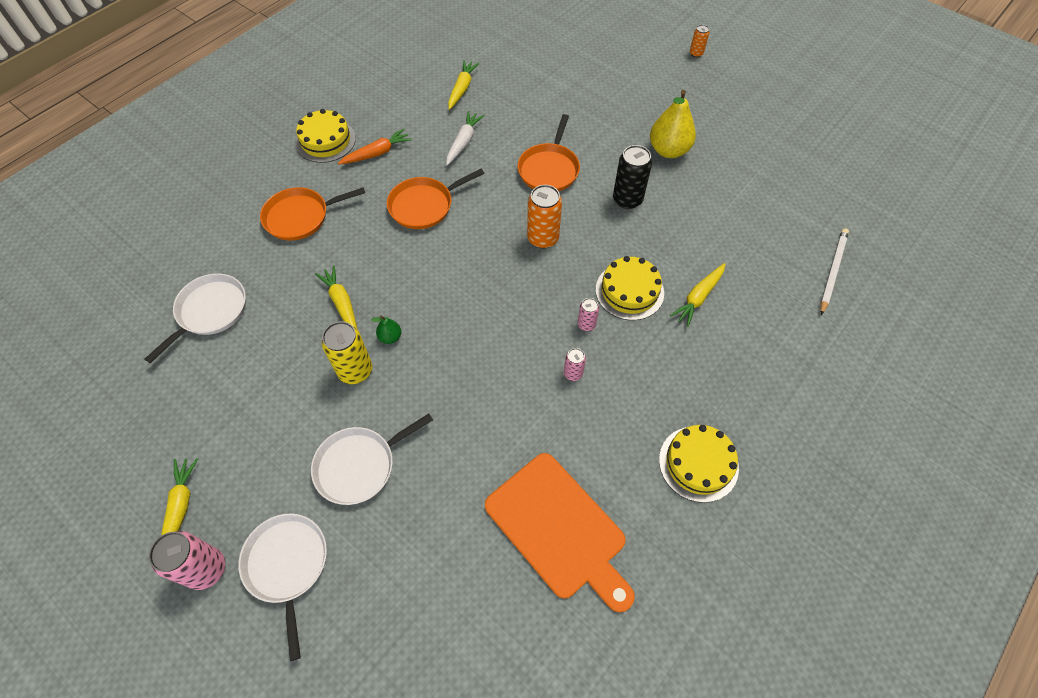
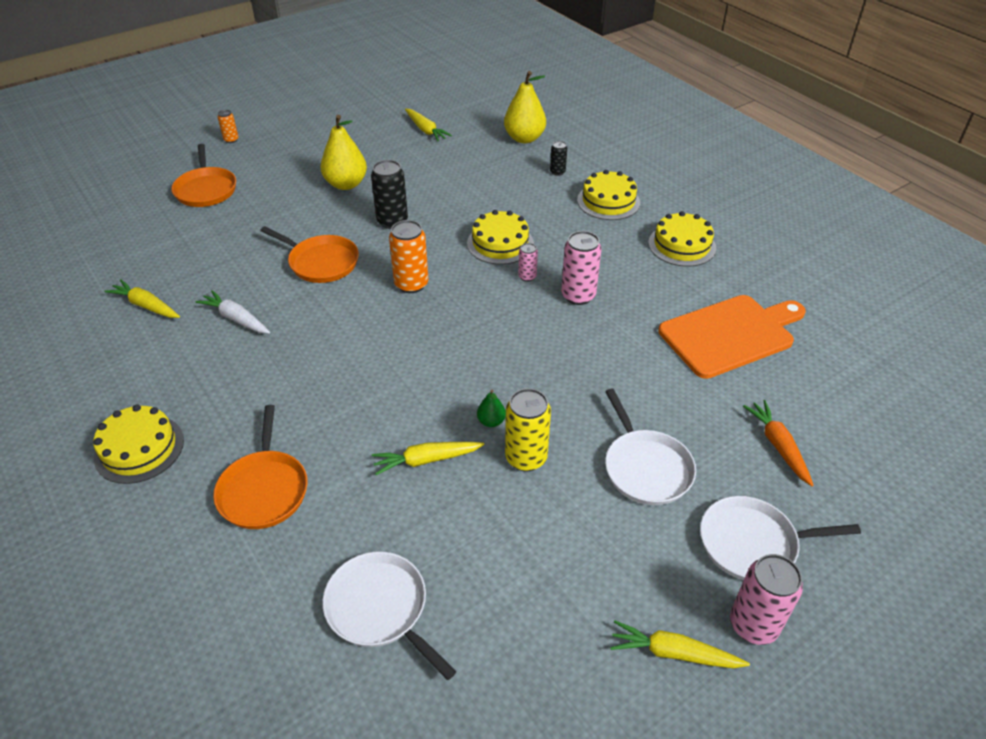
camera: 75 degrees left, 15 degrees down
orange carrot [338,129,412,165] -> orange carrot moved to [743,400,814,486]
orange pan [387,169,484,229] -> orange pan moved to [171,144,236,207]
pink can [564,348,586,381] -> pink can [561,231,602,305], size x1.85
yellow carrot [670,263,725,327] -> yellow carrot moved to [405,109,452,141]
white pencil [820,228,849,315] -> yellow pear [504,71,546,143]
none -> black can [550,141,567,176]
none -> yellow cake [577,170,640,220]

